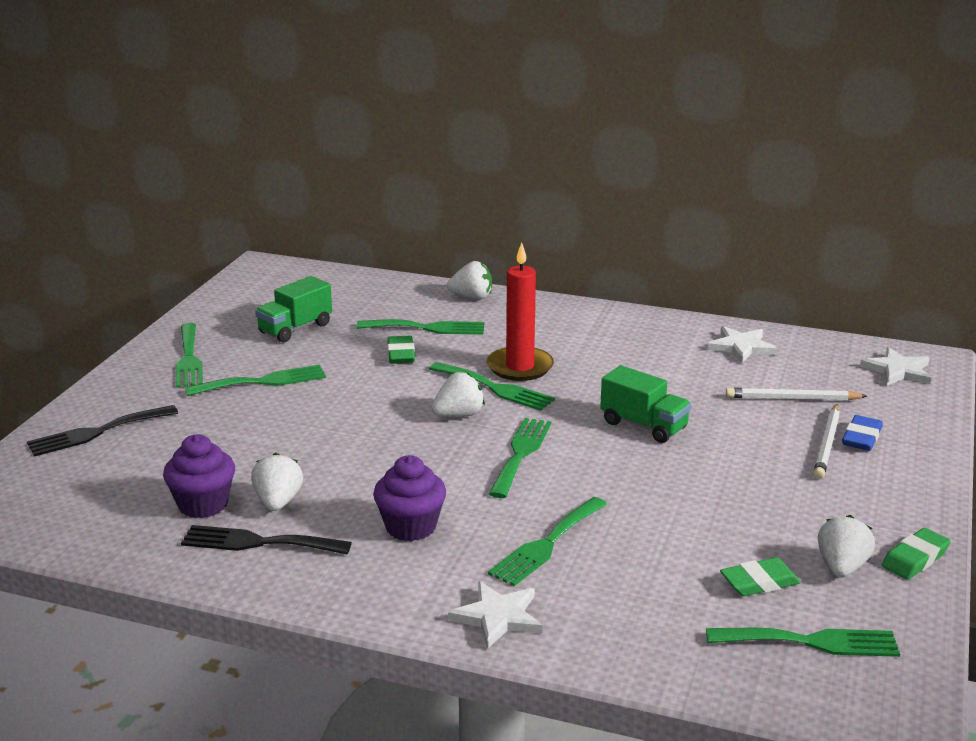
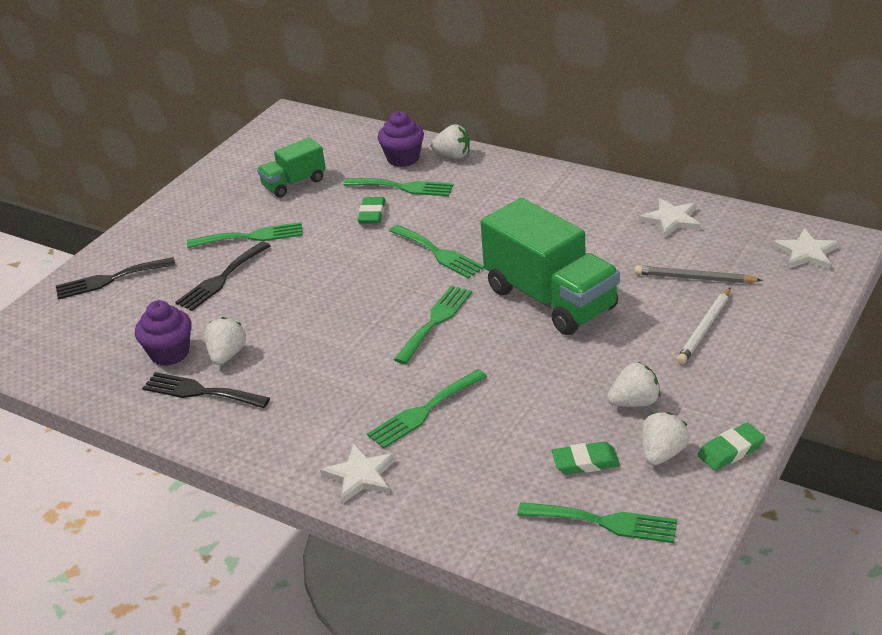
camera: 15 degrees right, 10 degrees up
green fork [176,323,203,388] -> none
purple cupcake [373,455,446,541] -> purple cupcake moved to [378,111,424,167]
white strawberry [432,372,485,417] -> white strawberry moved to [607,362,661,407]
red candle [487,242,554,381] -> none
green truck [600,365,691,443] -> green truck [481,198,620,335], size x1.87
white pencil [726,388,867,401] -> grey pencil [635,265,763,283]
blue eraser [842,415,883,451] -> none
none -> black fork [175,241,270,311]

